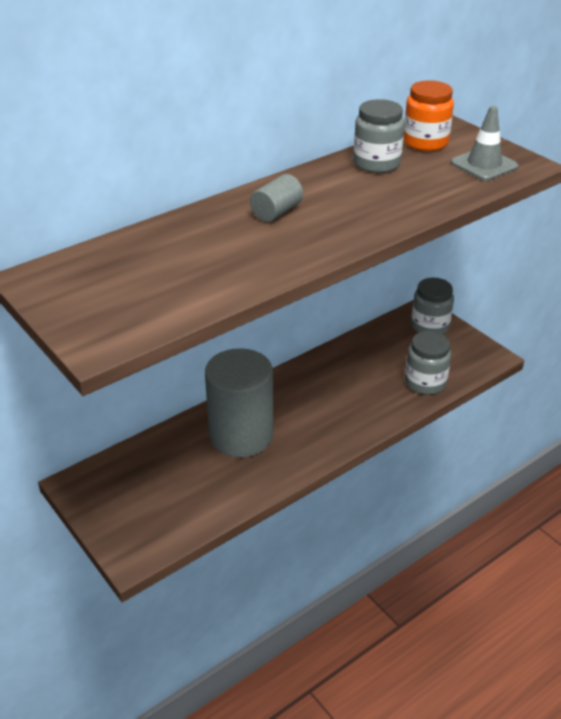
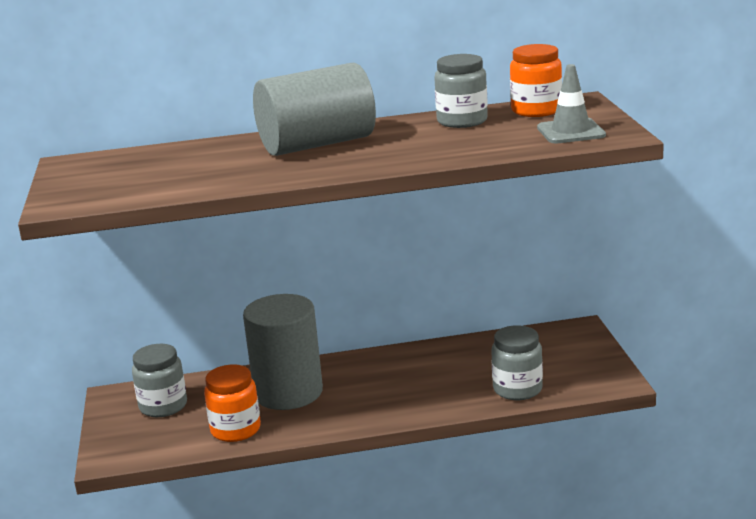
camera: 30 degrees right, 15 degrees down
grey cylinder [250,174,303,222] -> grey cylinder [253,63,376,156], size x2.24
grey jar [411,278,454,334] -> grey jar moved to [132,344,187,417]
none -> orange jar [204,365,261,442]

